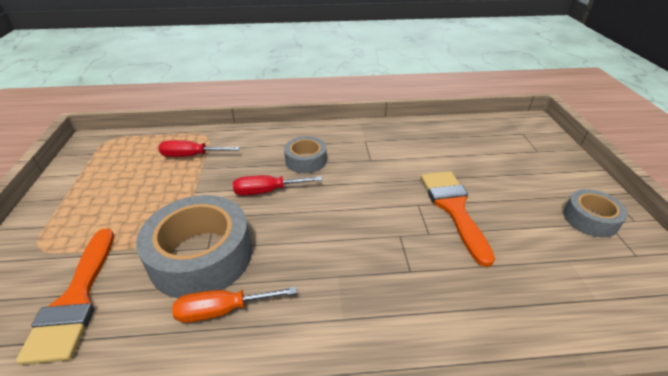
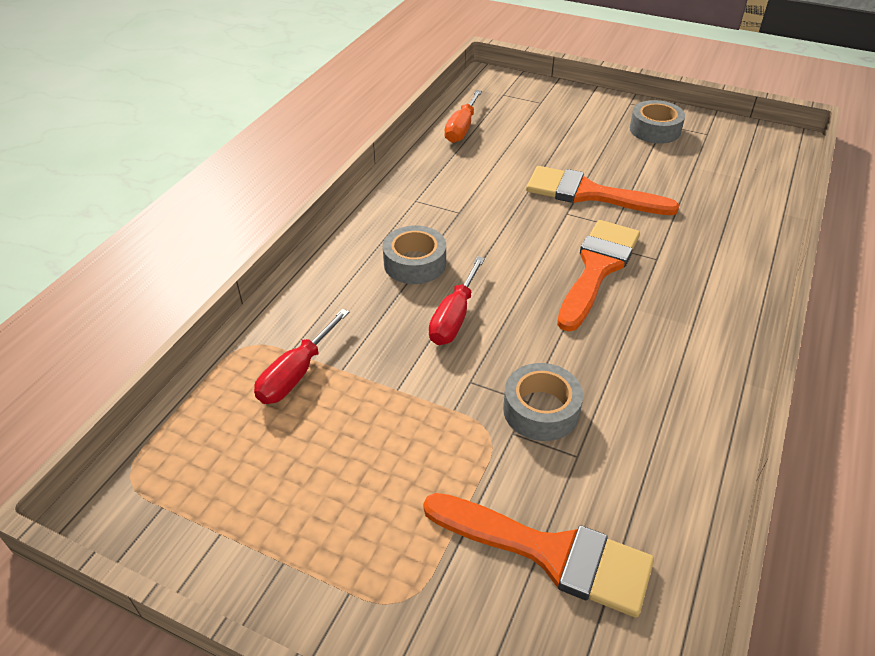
camera: 60 degrees left, 5 degrees up
grey tape [136,195,252,298] -> grey tape [503,363,583,441], size x0.55
orange screwdriver [172,286,297,323] -> orange screwdriver moved to [444,90,482,143]
none -> orange brush [557,220,640,331]

